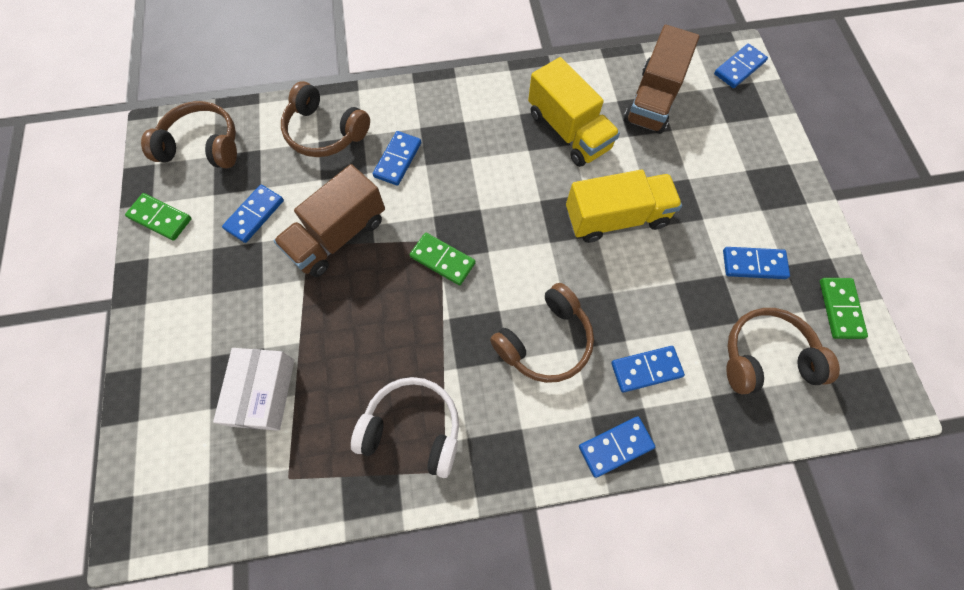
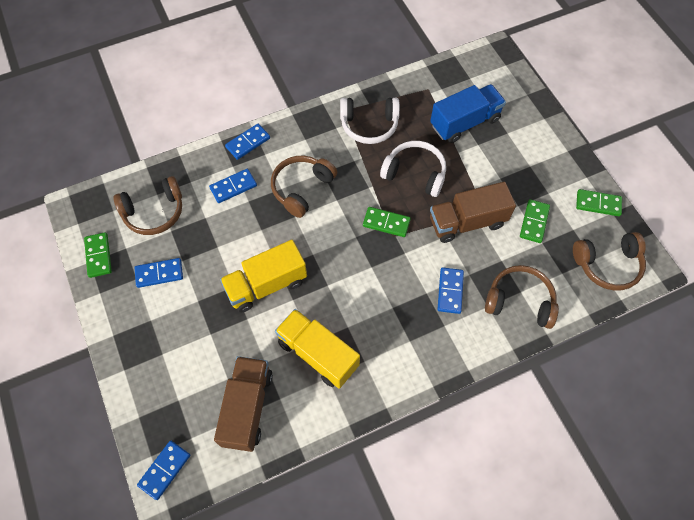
camera: 165 degrees right, 5 degrees down
white box [213,348,294,431] -> blue truck [430,84,506,143]
blue domino [222,184,284,243] -> green domino [520,199,550,243]
brown truck [273,164,385,277] -> brown truck turned 135 degrees counterclockwise [430,182,516,243]
none -> white headphones [380,141,446,197]

